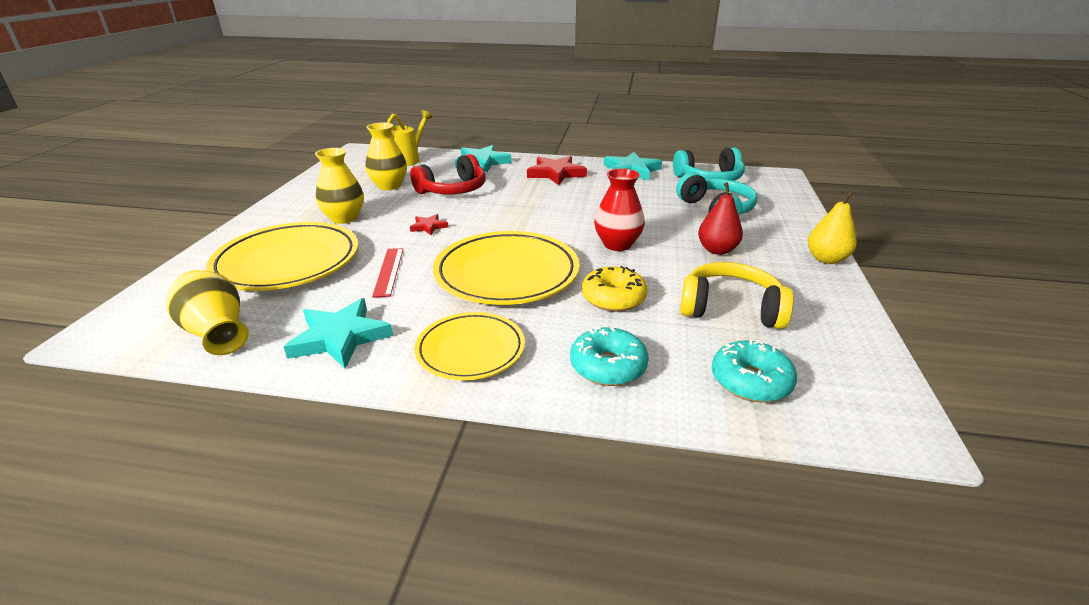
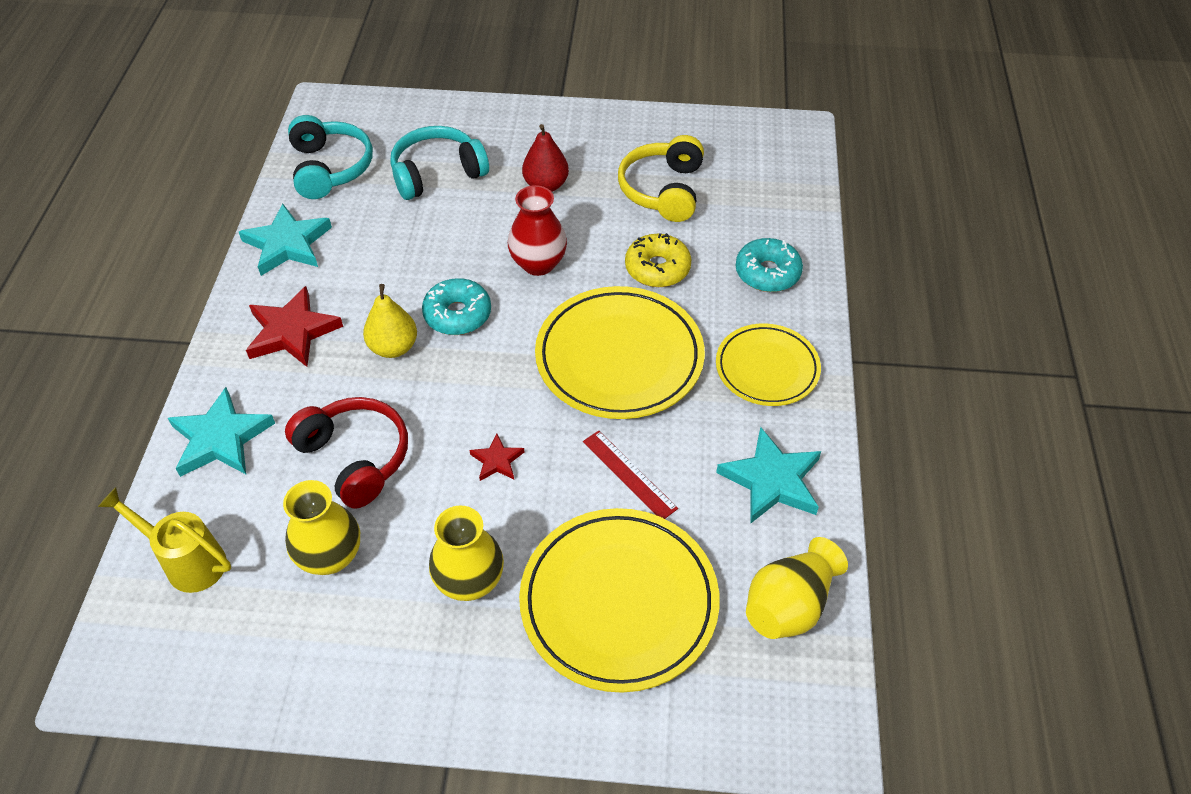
camera: 95 degrees left, 20 degrees up
red ruler [372,248,403,297] -> red ruler turned 60 degrees clockwise [583,430,678,519]
turquoise donut [712,340,797,402] -> turquoise donut moved to [422,278,491,335]
yellow pear [808,191,857,264] -> yellow pear moved to [363,284,417,358]

